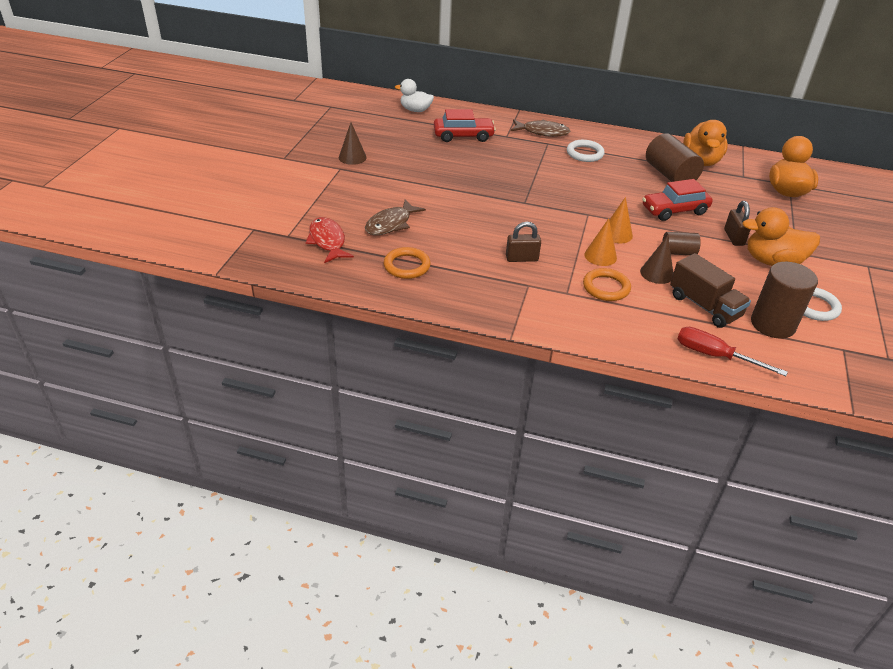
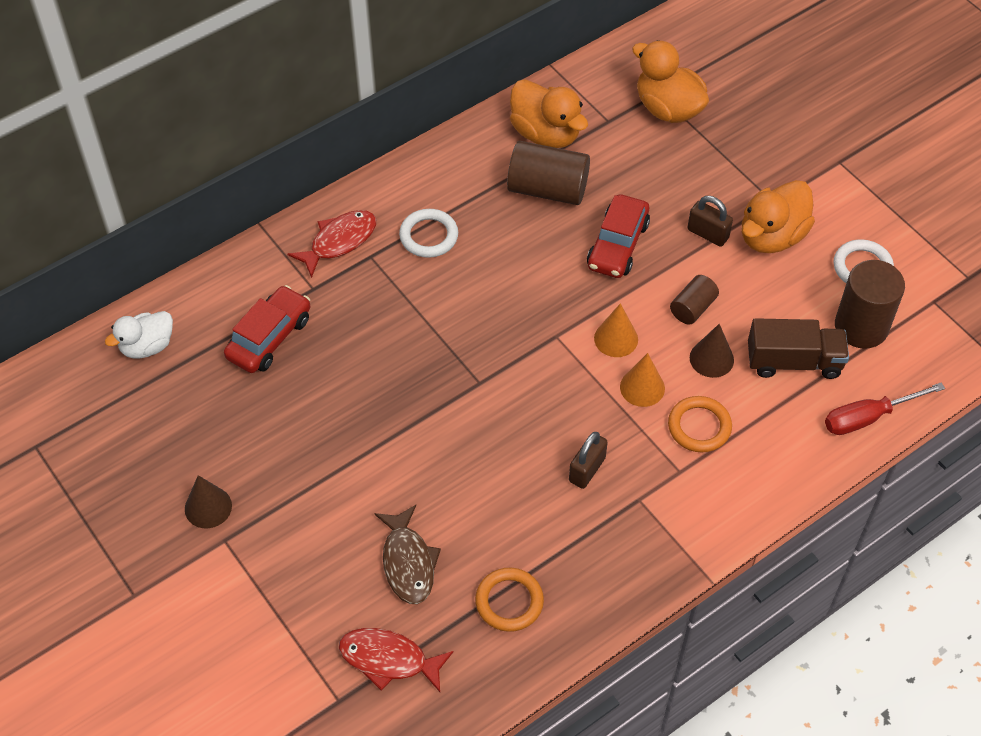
camera: 50 degrees left, 15 degrees up
brown fish [511,119,570,137] -> red fish [288,210,376,278]

